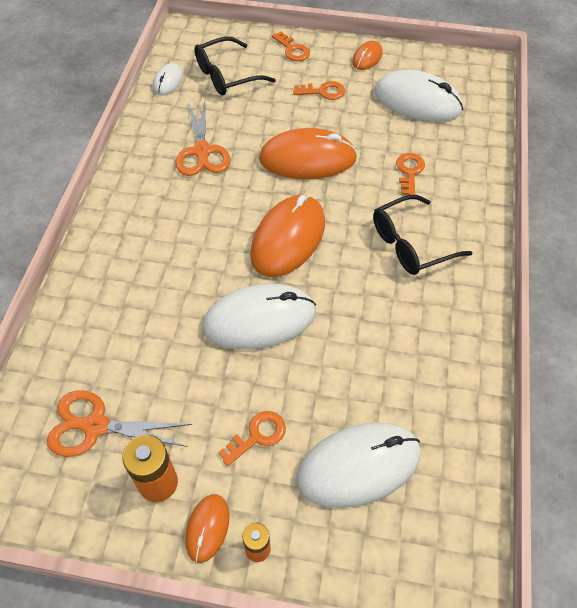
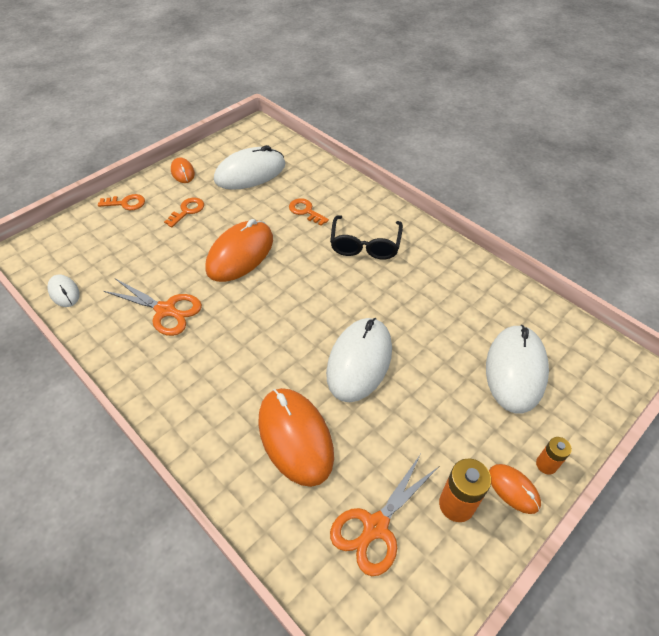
camera: 55 degrees left, 5 degrees down
black glasses [194,37,276,95] -> none
orange key [218,411,286,466] -> none
orange mouse [250,195,325,277] -> orange mouse moved to [258,388,334,487]

